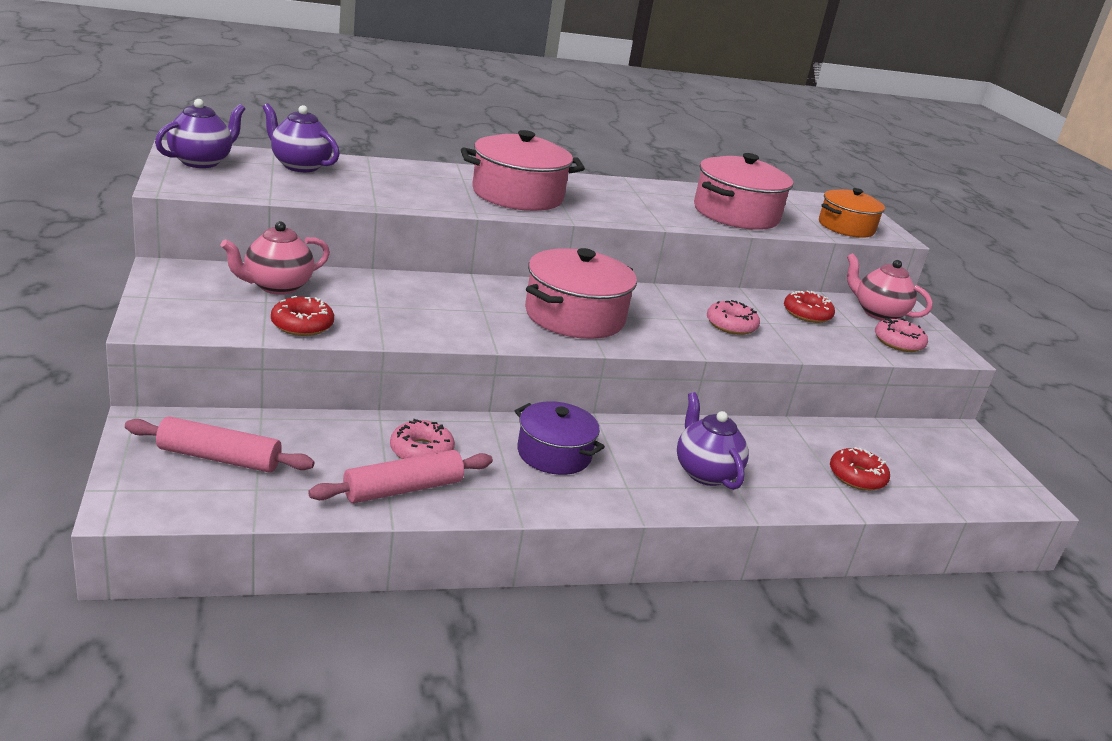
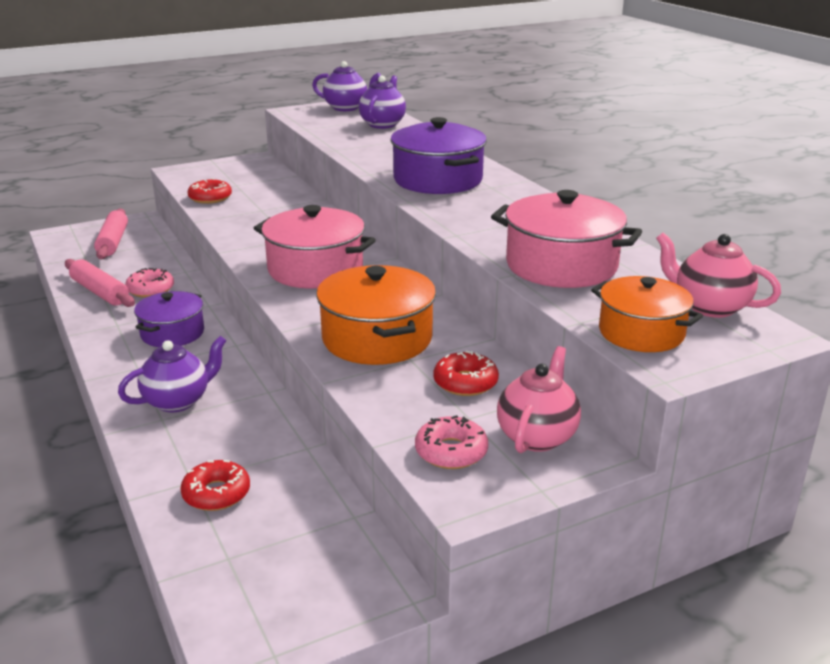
camera: 80 degrees right, 0 degrees up
pink teapot [221,221,330,295] -> pink teapot moved to [656,232,781,318]
pink pot [461,130,585,211] -> purple pot [390,117,487,194]
pink donut [707,300,760,335] -> orange pot [316,265,436,365]

